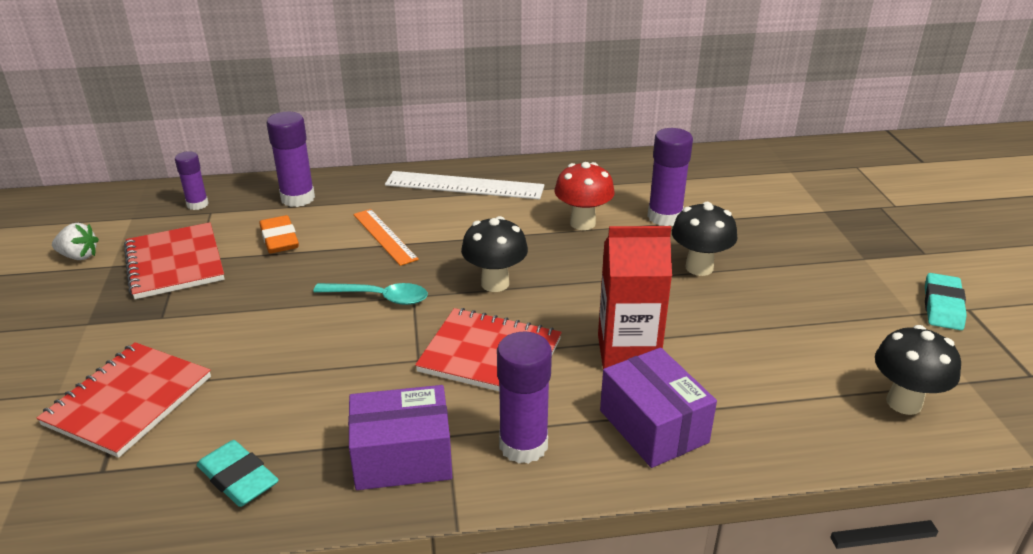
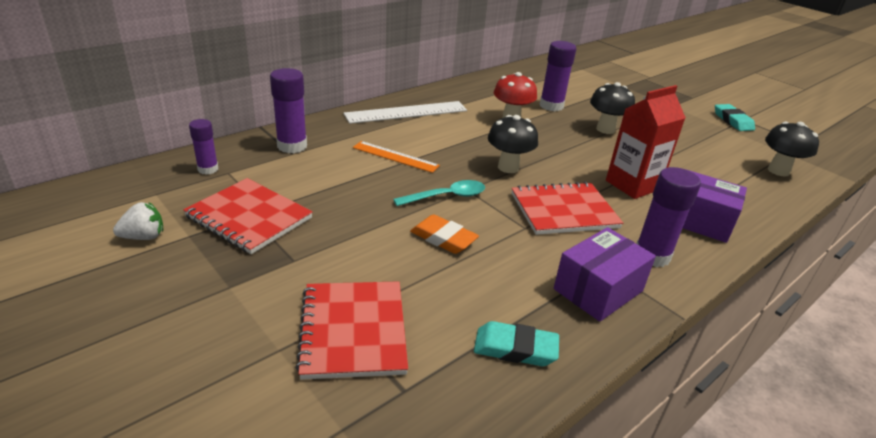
camera: 35 degrees left, 0 degrees up
orange eraser [259,215,299,254] -> orange eraser moved to [410,214,479,254]

